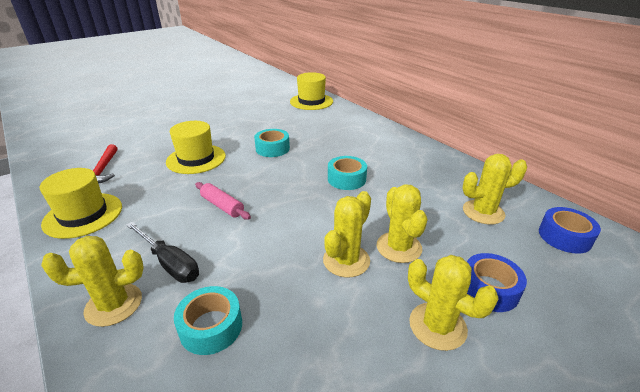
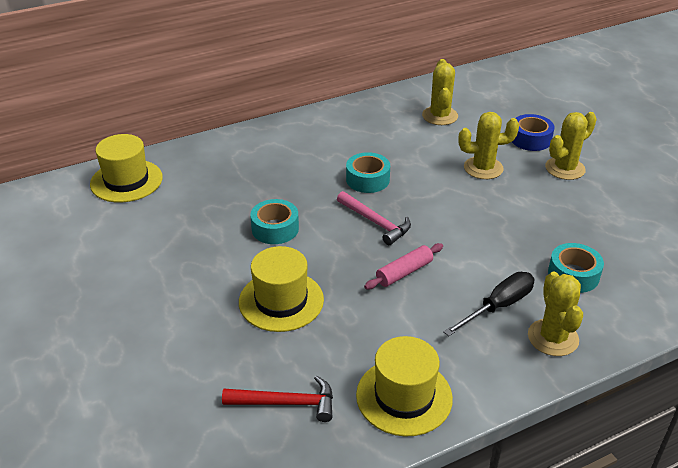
camera: 80 degrees left, 5 degrees up
yellow cactus [323,191,371,278] -> none
blue tape [539,207,601,254] -> none
none -> pink hammer [337,191,411,245]

